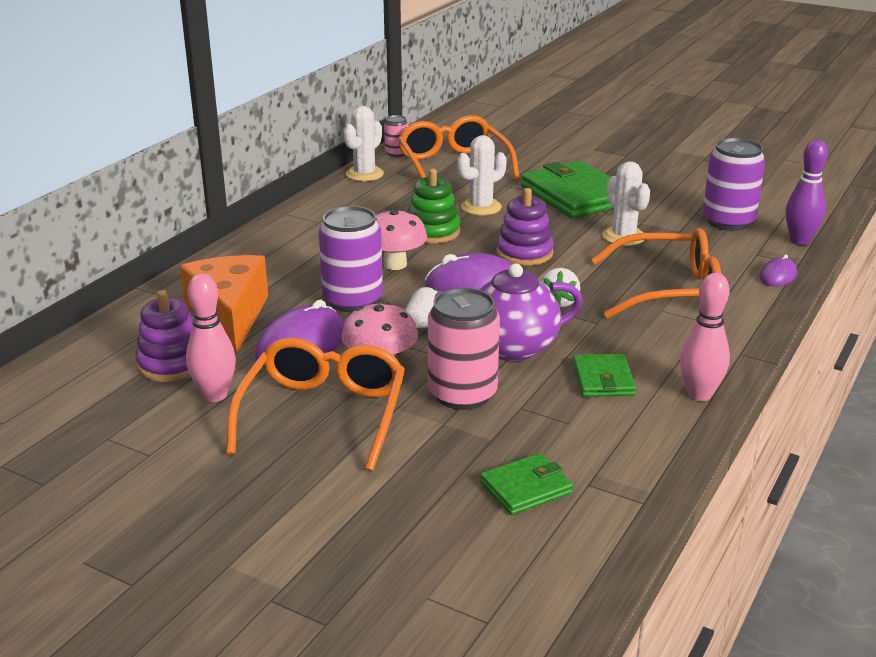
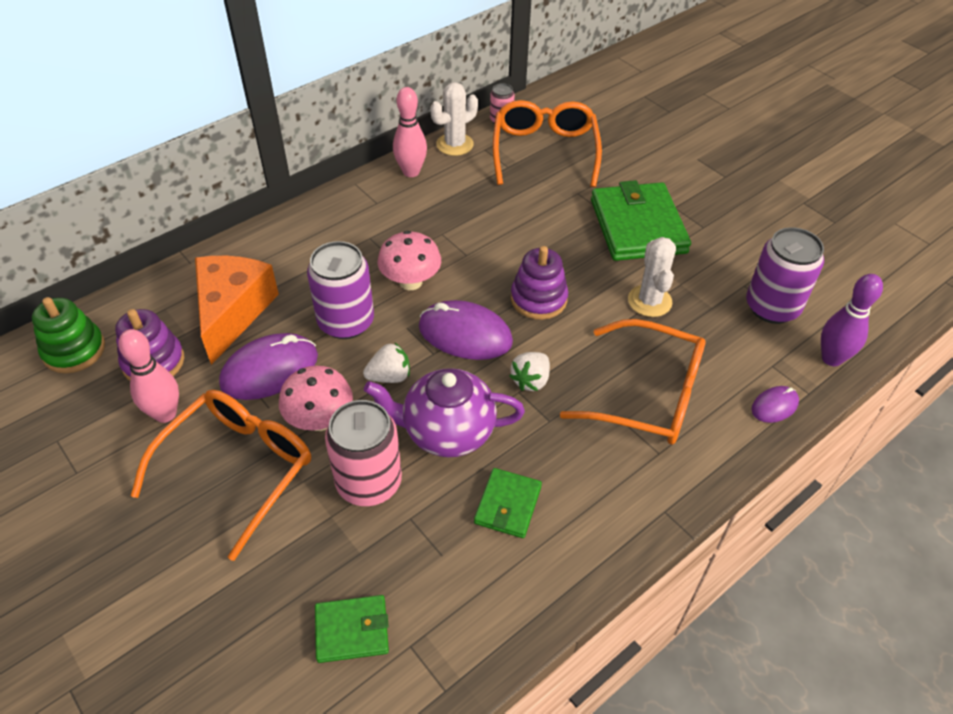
camera: 20 degrees right, 20 degrees up
green stacking toy [408,169,460,243] -> green stacking toy moved to [32,297,105,373]
white cactus [457,135,507,215] -> none
pink bowling pin [680,273,730,401] -> pink bowling pin moved to [393,87,427,177]

